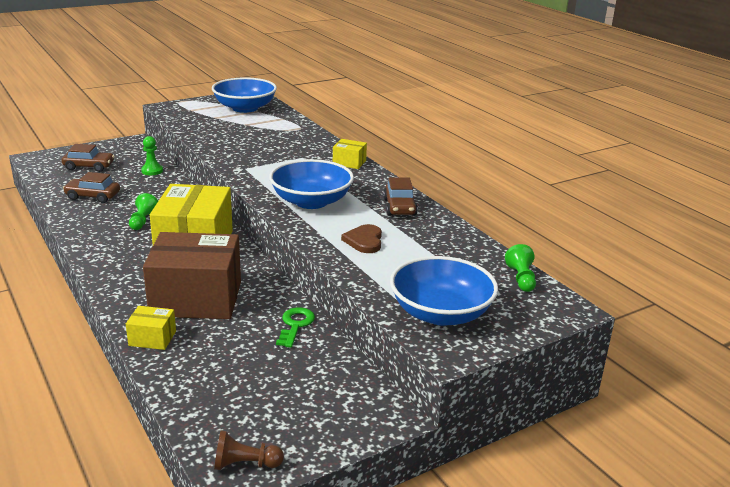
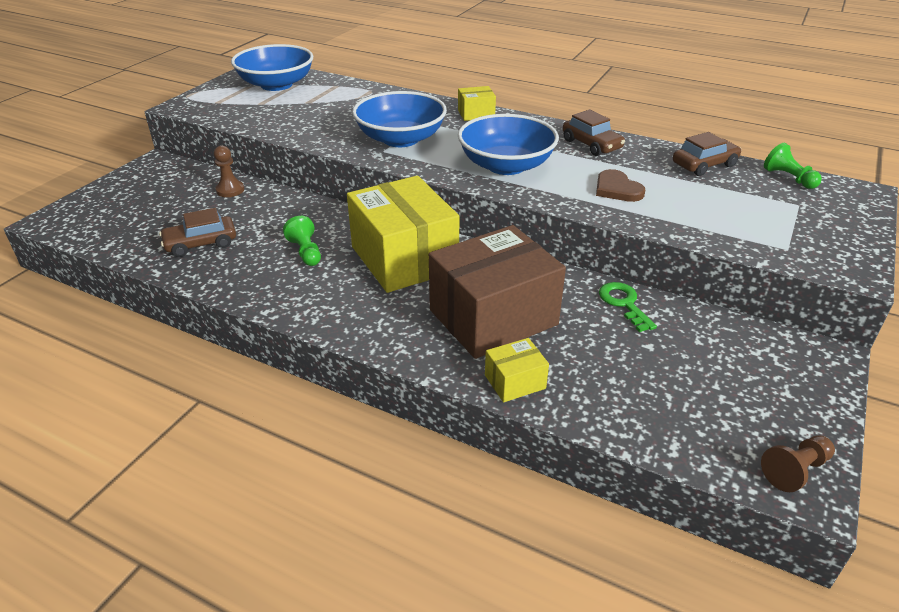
camera: 30 degrees left, 10 degrees up
brown car [62,144,115,172] -> brown car moved to [673,132,742,176]
green pawn [141,136,163,175] -> brown pawn [214,145,244,197]
blue bowl [390,256,498,326] -> blue bowl moved to [352,91,447,147]

